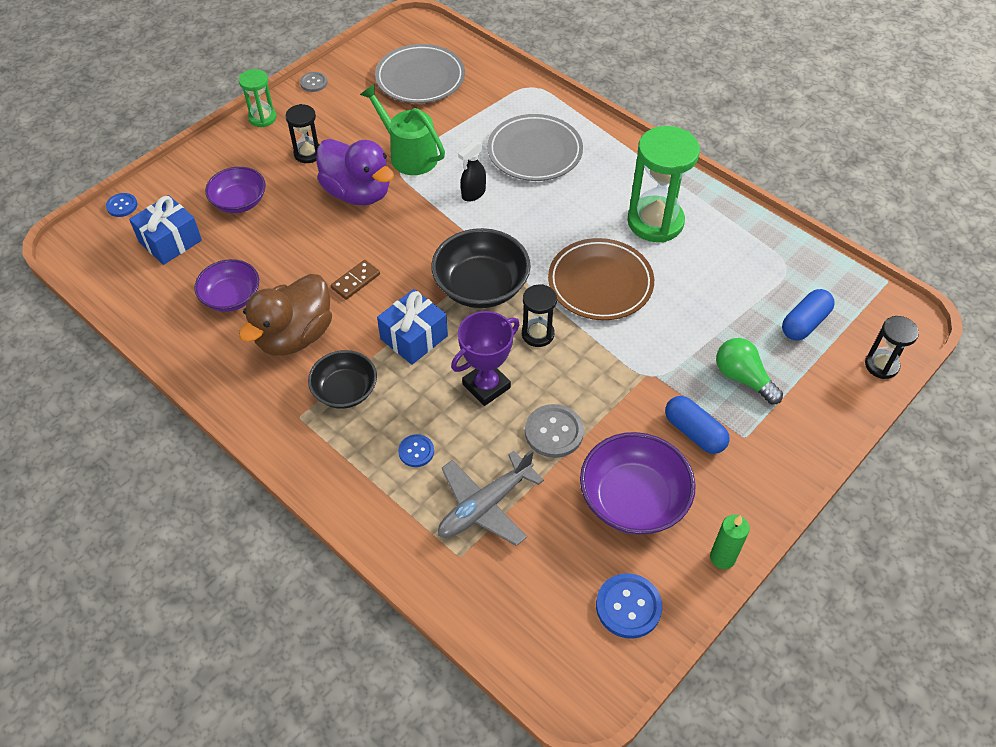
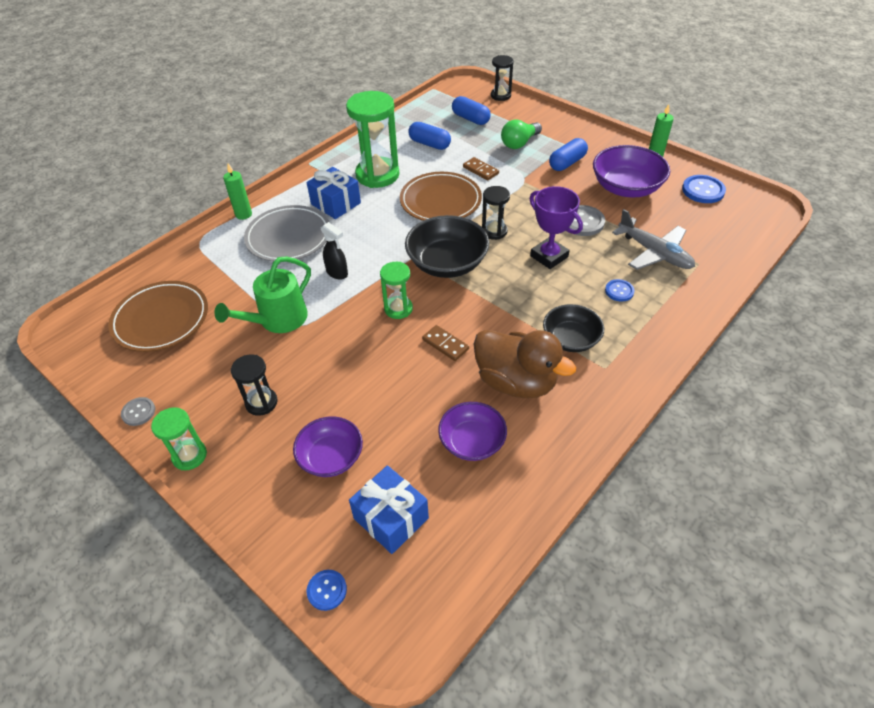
camera: 90 degrees left, 5 degrees down
purple duck [317,139,394,205] -> none
grey plate [375,44,465,103] -> brown plate [108,281,208,352]
blue gift [377,289,448,365] -> blue gift moved to [307,167,361,219]
none -> green candle [223,163,252,220]
none -> green hourglass [380,262,413,319]
none -> blue capsule [408,122,451,150]
none -> brown domino [463,157,499,181]

